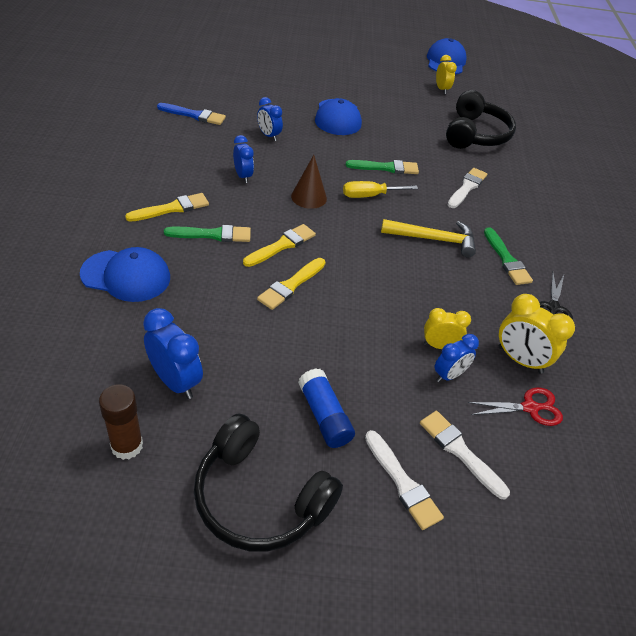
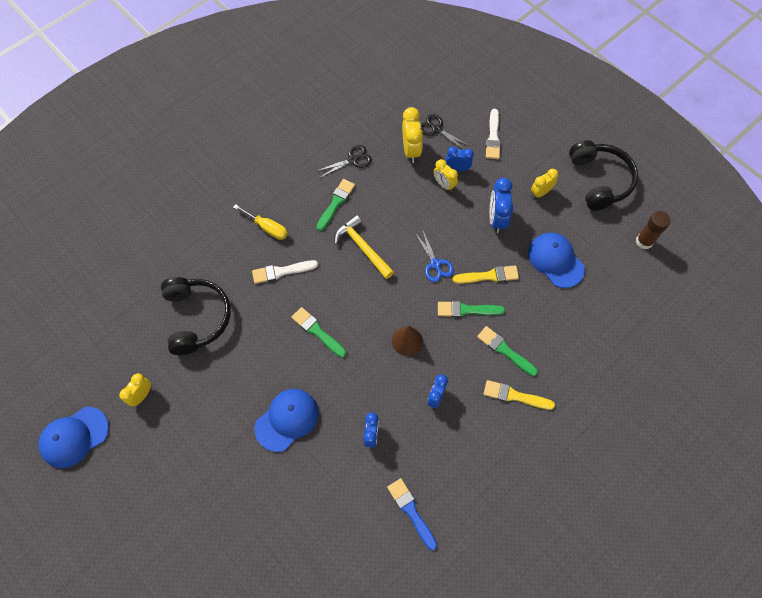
camera: 130 degrees left, 20 degrees up
blue cap [80,247,170,302] -> blue cap moved to [528,233,585,288]
blue clock [143,308,203,399] -> blue clock moved to [490,178,513,233]
yellow brush [243,224,316,267] -> green brush [438,301,505,317]
blue glue stick [298,368,355,448] -> yellow clock [531,169,558,199]
yellow screwdriver [343,181,418,198] -> yellow screwdriver moved to [233,204,288,240]
white brush [365,430,444,530] -> none
black headphones [446,90,516,149] -> black headphones turned 105 degrees clockwise [161,277,231,355]
red scissors [468,387,563,426] -> black scissors [421,114,470,150]
none -> blue scissors [415,229,454,282]

